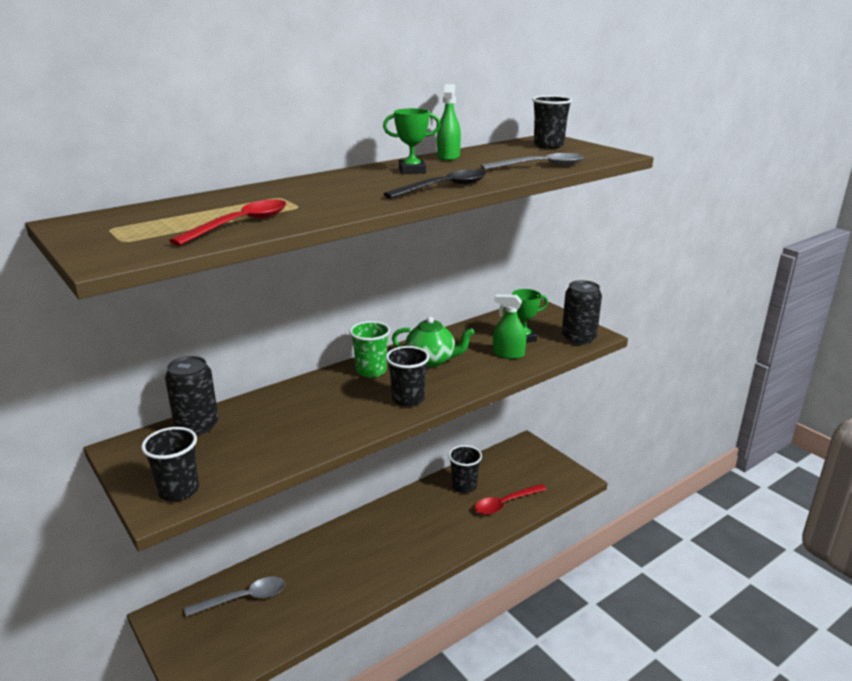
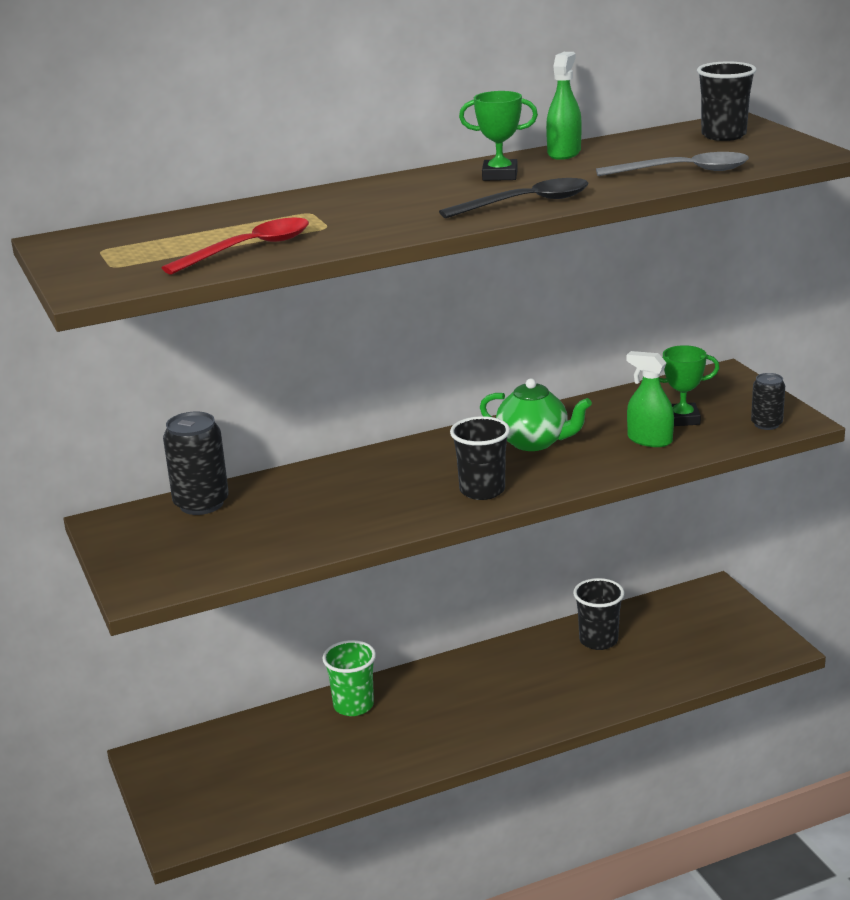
camera: 15 degrees right, 0 degrees up
black cup [141,427,199,502] -> none
grey spoon [185,577,285,617] -> none
green cup [349,321,390,378] -> green cup moved to [322,640,376,716]
red spoon [475,484,547,515] -> none
black can [562,280,602,345] -> black can [751,373,785,430], size x0.59

